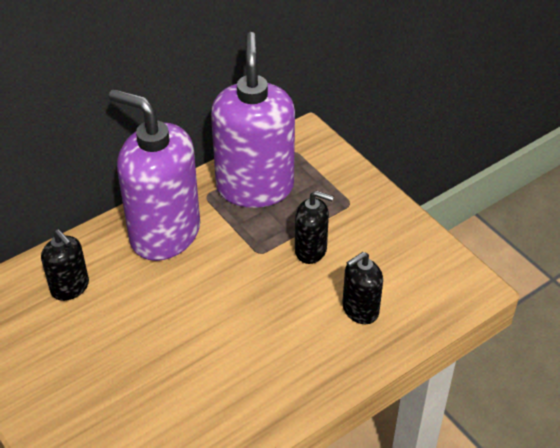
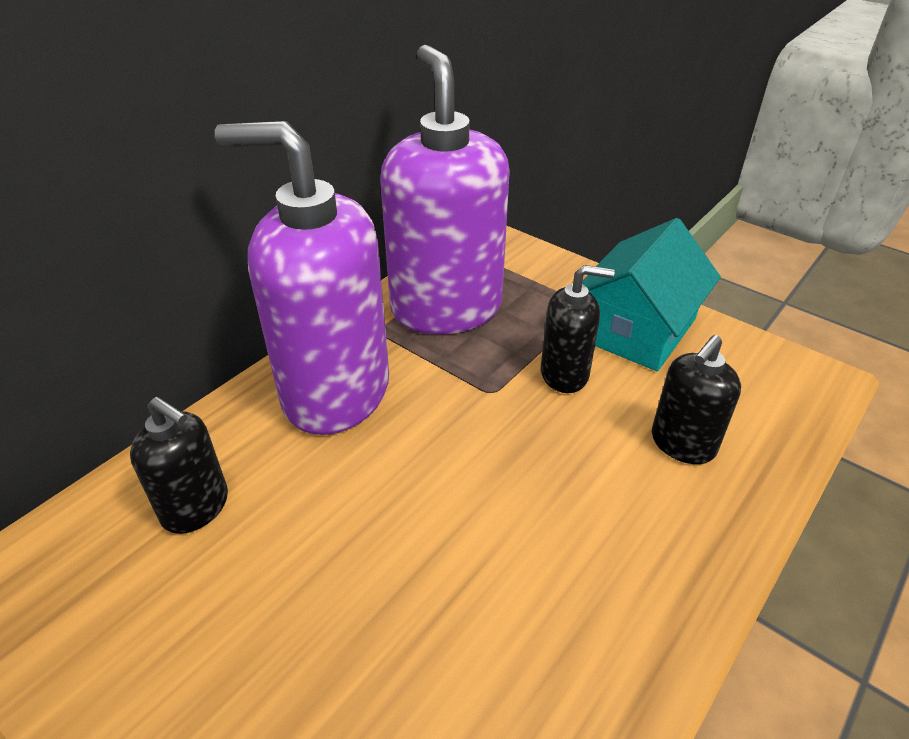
camera: 15 degrees left, 5 degrees down
none -> turquoise house [582,218,721,371]

